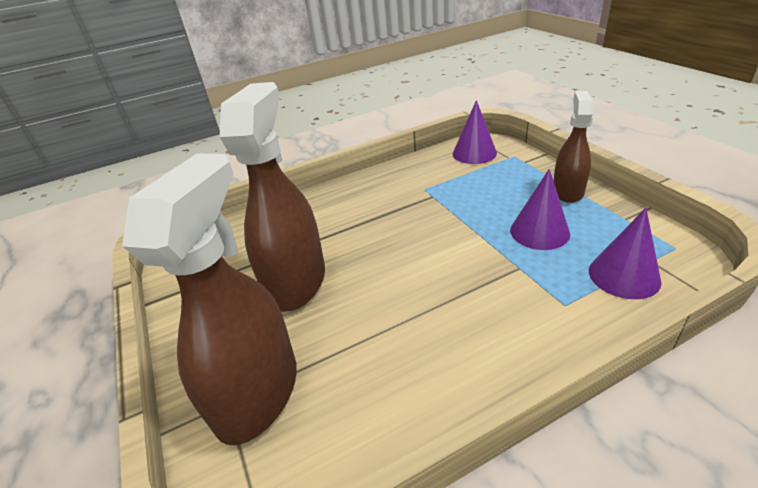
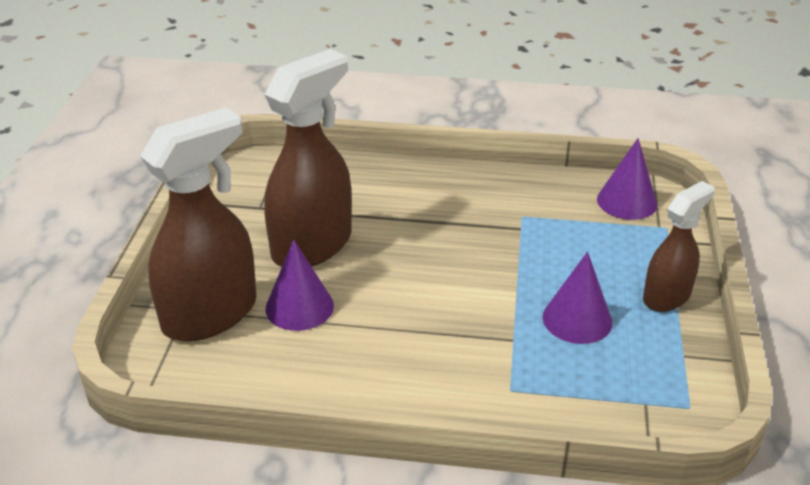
camera: 30 degrees right, 0 degrees up
purple cone [589,208,662,299] -> purple cone moved to [265,240,334,331]

